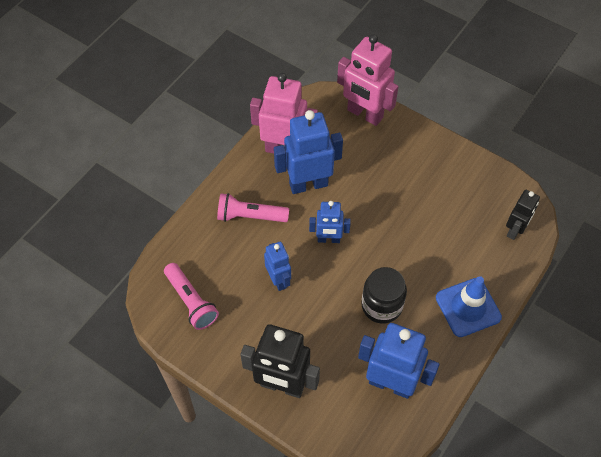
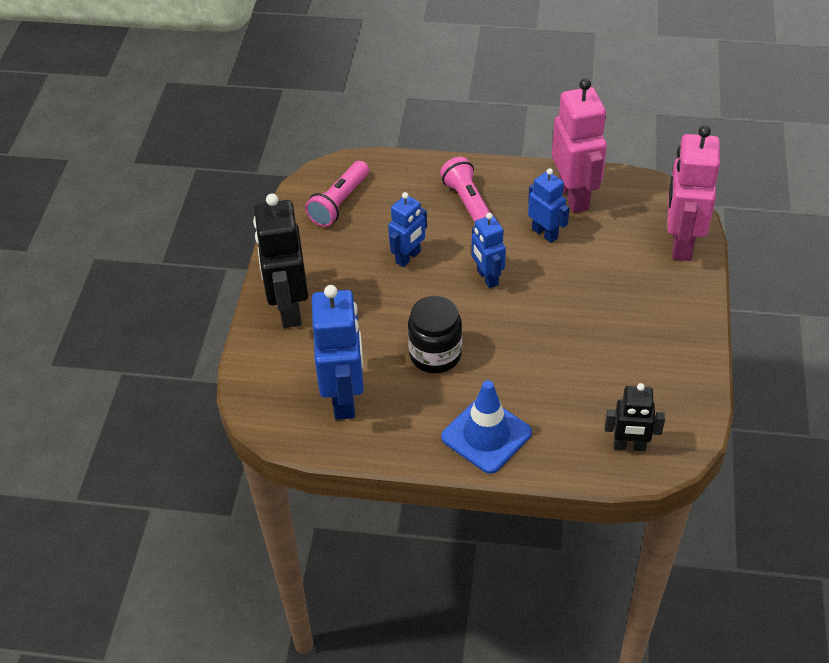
camera: 65 degrees right, 10 degrees down
blue robot [274,110,343,194] -> blue robot [528,168,569,243], size x0.58

